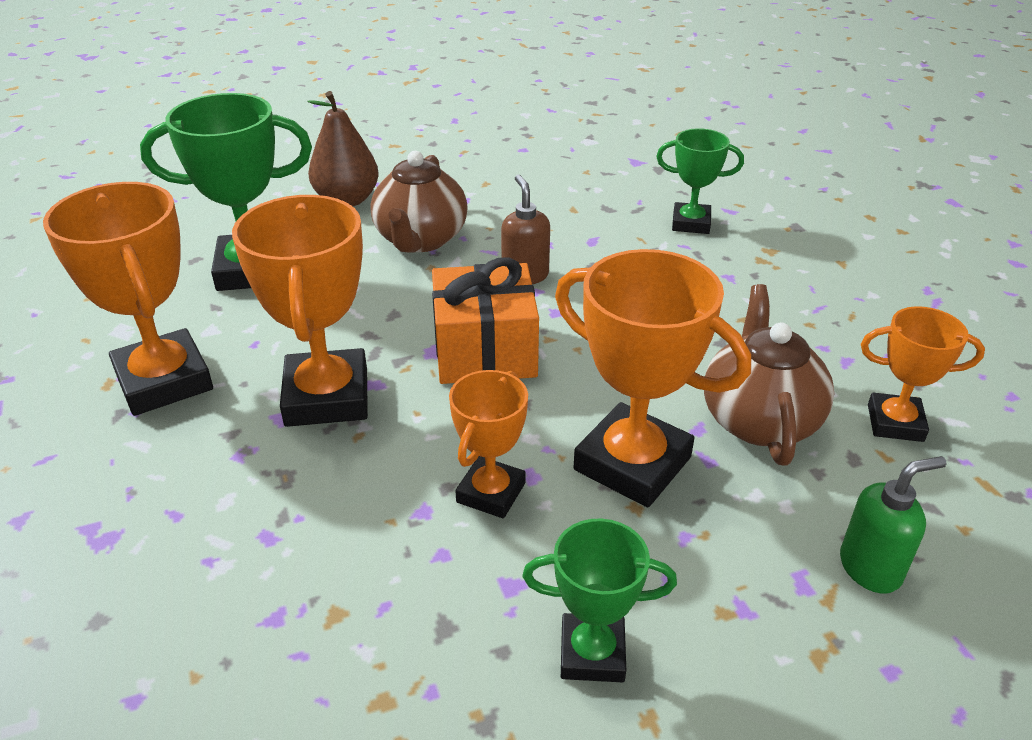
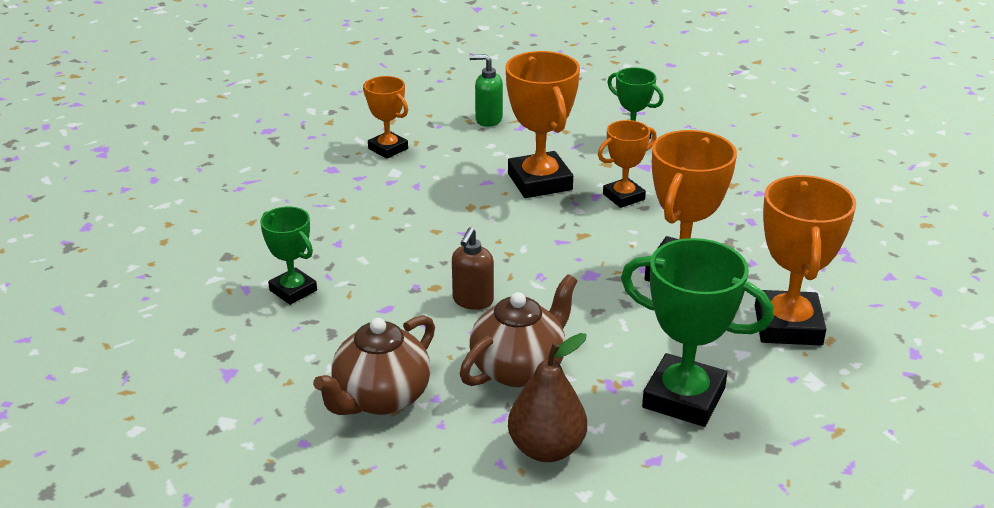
camera: 145 degrees left, 5 degrees down
orange gift [432,258,539,384] -> none
brown teapot [704,284,834,466] -> brown teapot moved to [313,315,435,415]

